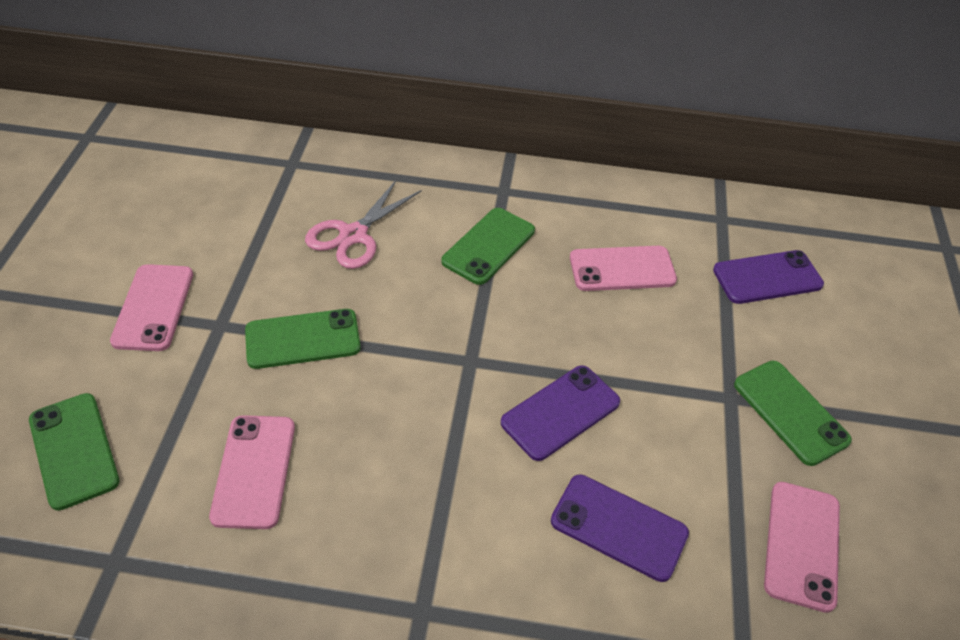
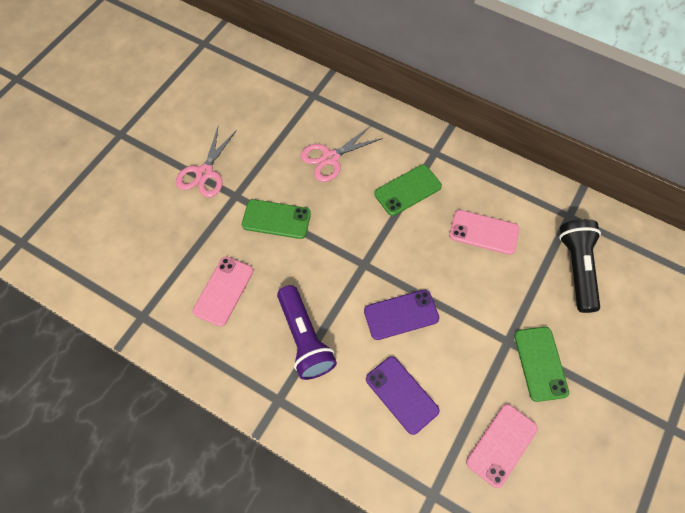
camera: 25 degrees right, 15 degrees up
green phone [29,393,119,511] -> none
pink phone [110,264,193,351] -> pink scissors [176,127,237,198]
purple phone [713,250,824,304] -> black flashlight [559,219,601,313]
none -> purple flashlight [277,285,337,380]

